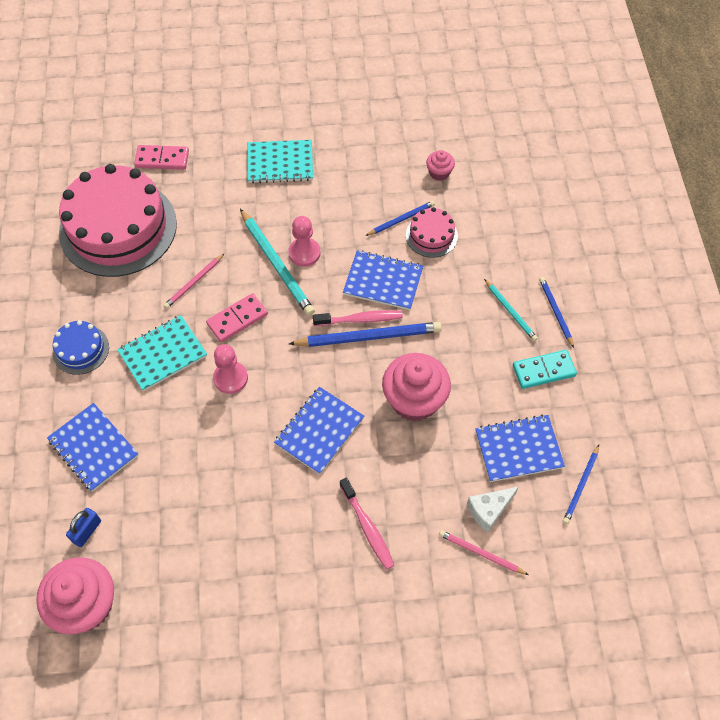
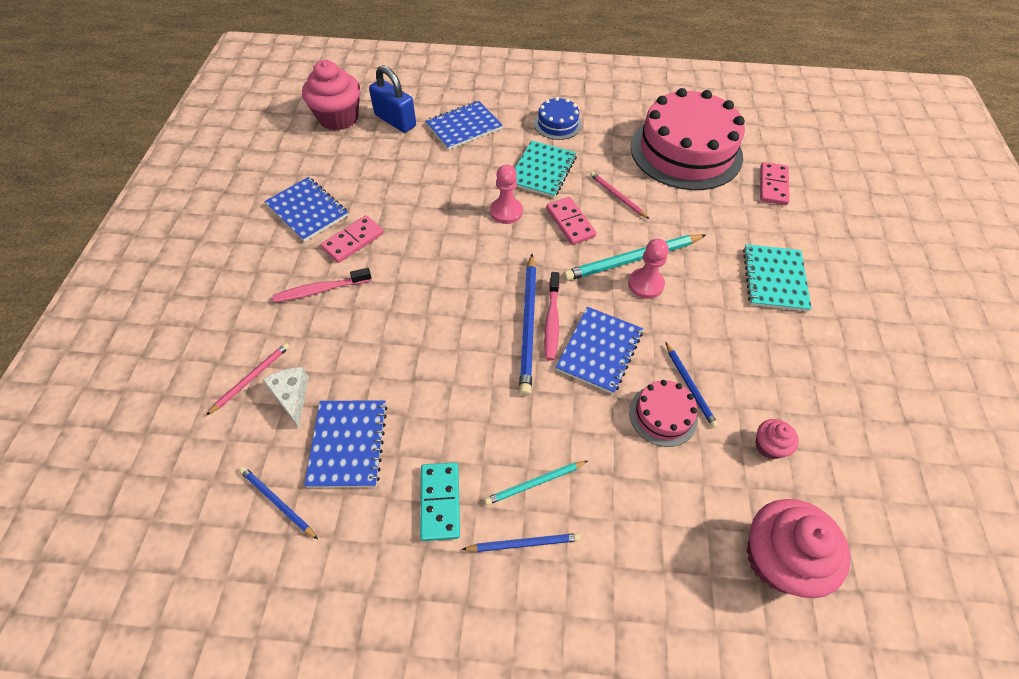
camera: 100 degrees right, 5 degrees down
blue padlock [66,508,101,547] -> blue padlock [369,65,416,133], size x1.76
turquoise notebook [117,315,207,391] -> turquoise notebook turned 45 degrees clockwise [515,140,577,198]
blue notebook [274,387,364,474] -> blue notebook moved to [264,177,348,242]
pink cupcake [382,353,451,421] -> pink cupcake moved to [747,499,850,598]
none -> pink domino [321,215,384,263]

